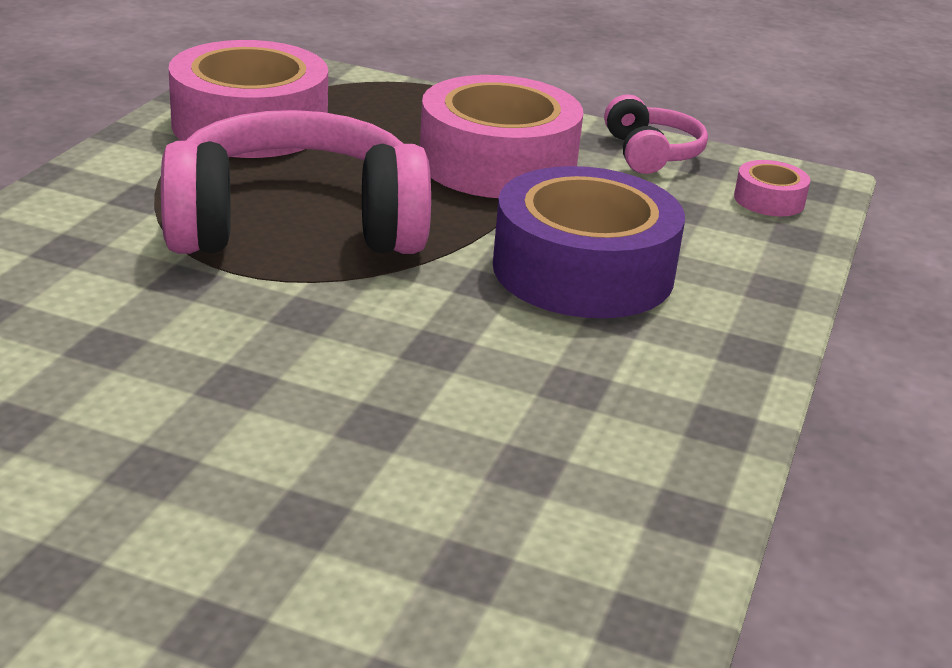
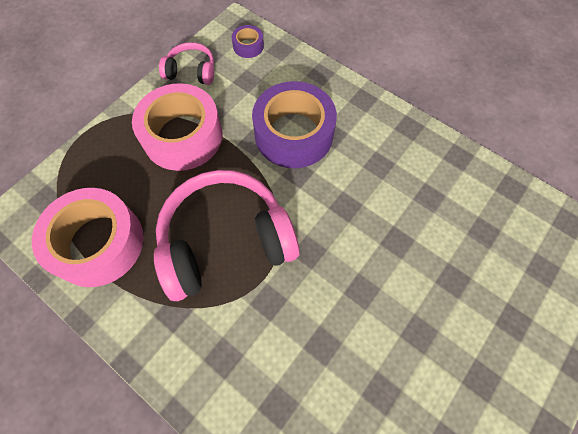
camera: 70 degrees left, 35 degrees up
pink headphones [161,110,431,254] -> pink headphones turned 60 degrees clockwise [154,170,299,301]
pink tape [734,160,810,216] -> purple tape [232,25,264,58]

